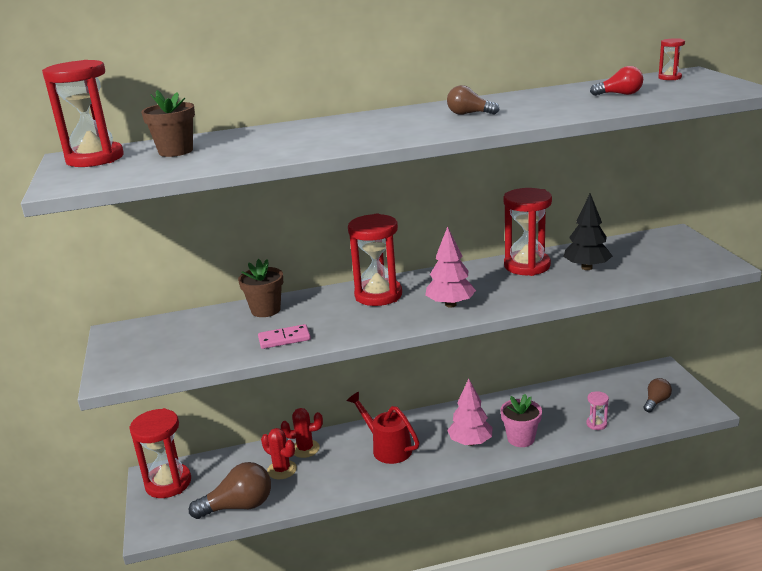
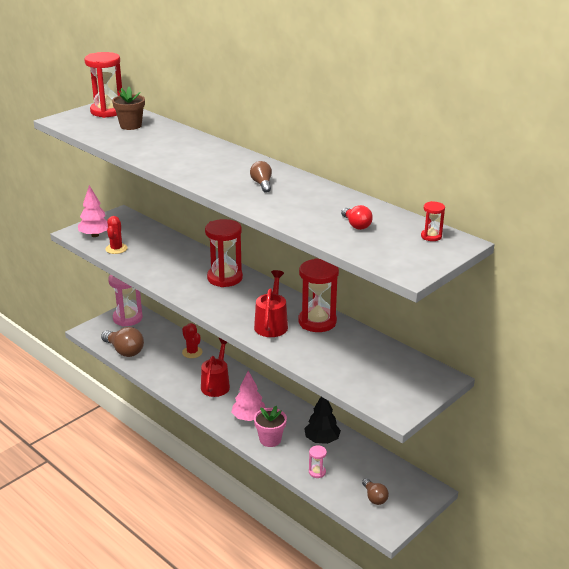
camera: 55 degrees right, 5 degrees up
red hourglass [129,408,191,498] -> pink hourglass [108,275,143,327]
brown flower pot [238,259,283,317] -> none
pink domino [258,324,311,349] -> none
red cactus [261,428,297,479] -> red cactus moved to [105,216,128,254]
pink tree [425,226,476,308] -> pink tree moved to [78,185,108,237]
black tree [563,194,612,270] -> black tree moved to [304,397,341,444]
brown light bulb [643,378,672,412] -> brown light bulb turned 60 degrees clockwise [362,478,389,505]
none -> red watering can [254,270,288,337]

